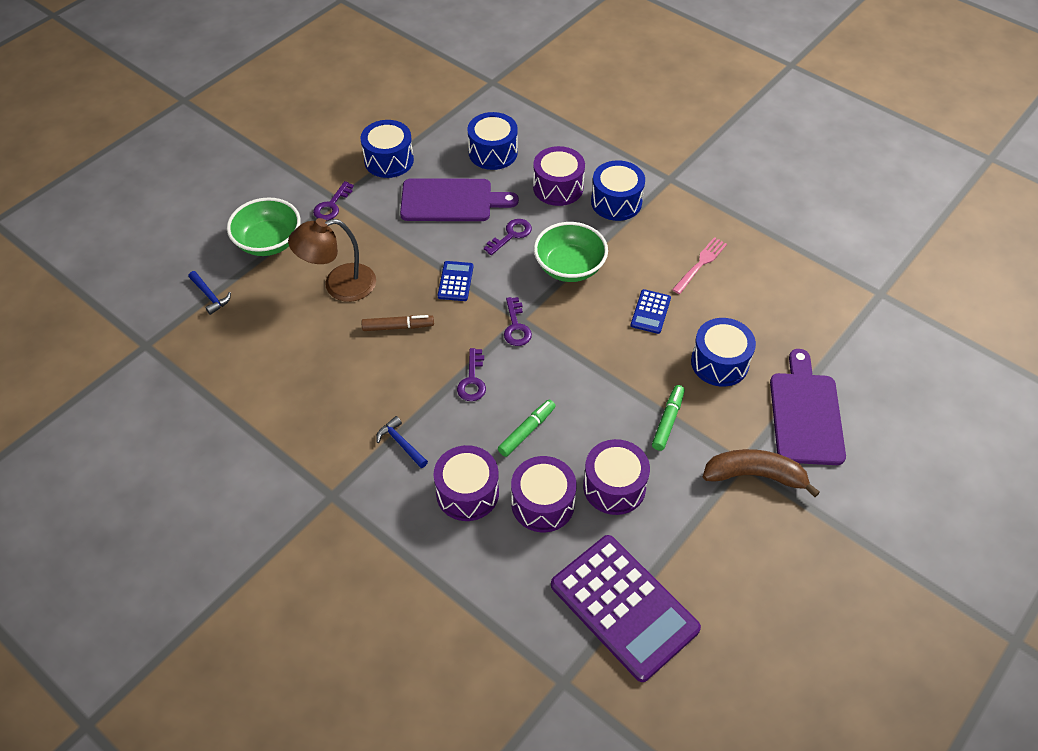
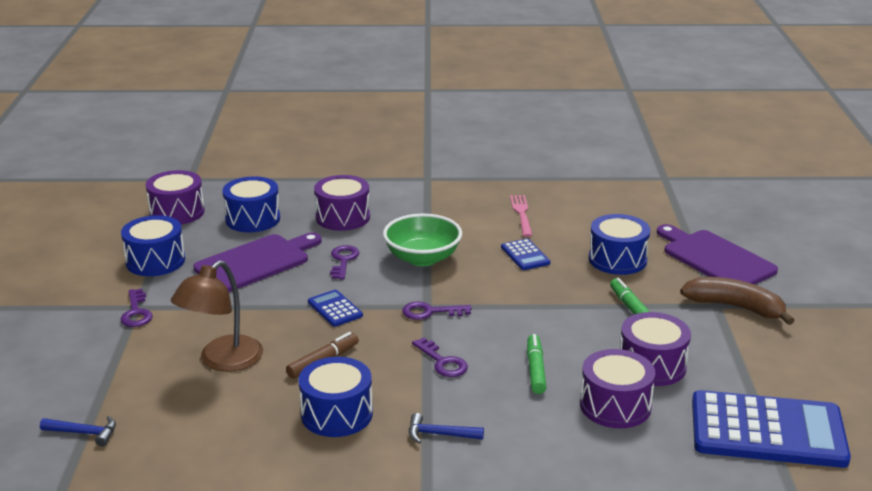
camera: 40 degrees left, 25 degrees down
green bowl [227,198,301,256] -> none
purple drum [434,445,499,521] -> purple drum moved to [146,170,205,225]
purple key [504,297,532,346] -> purple key turned 135 degrees clockwise [402,302,471,320]
purple calculator [551,535,701,682] -> blue calculator [692,390,851,468]
blue drum [591,160,645,221] -> blue drum moved to [299,357,373,437]
brown banana [703,449,820,497] -> brown banana turned 60 degrees clockwise [680,277,795,325]

